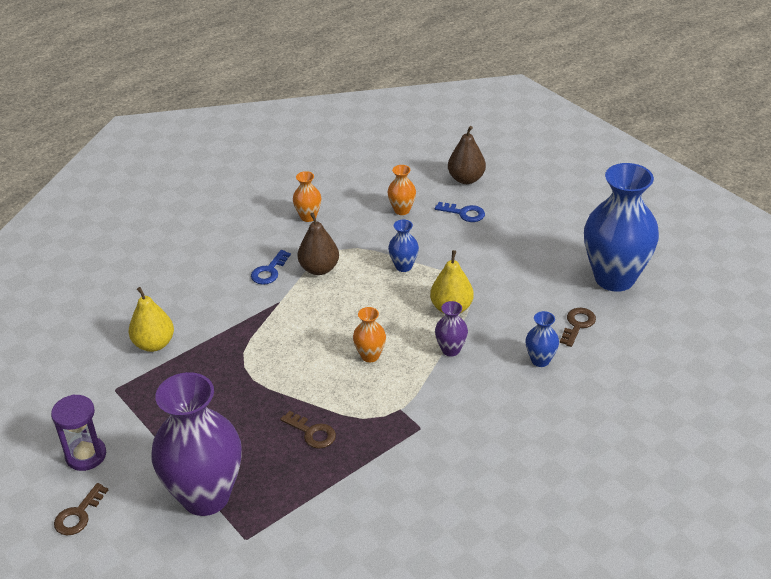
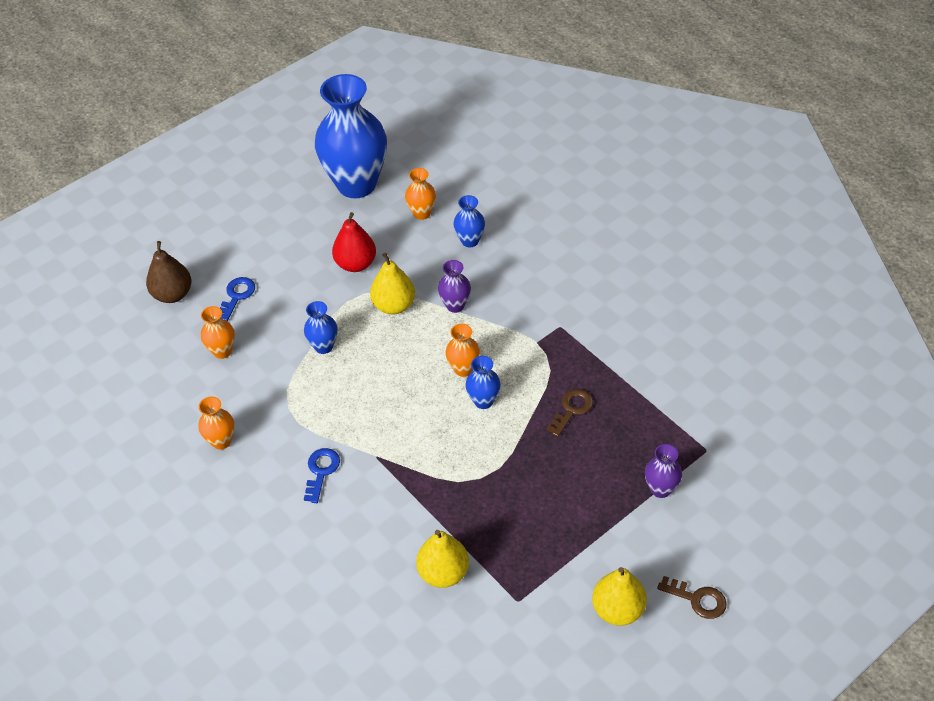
camera: 90 degrees left, 10 degrees up
purple hourglass [51,394,106,471] -> yellow pear [592,567,647,626]
purple vase [151,372,242,516] -> purple vase [645,444,682,498], size x0.43
blue key [251,250,291,285] -> blue key turned 105 degrees counterclockwise [304,448,340,503]
brown pear [298,212,339,275] -> none
brown key [560,308,596,347] -> orange vase [405,168,436,220]
none -> red pear [332,212,376,272]
none -> blue vase [466,356,501,409]

